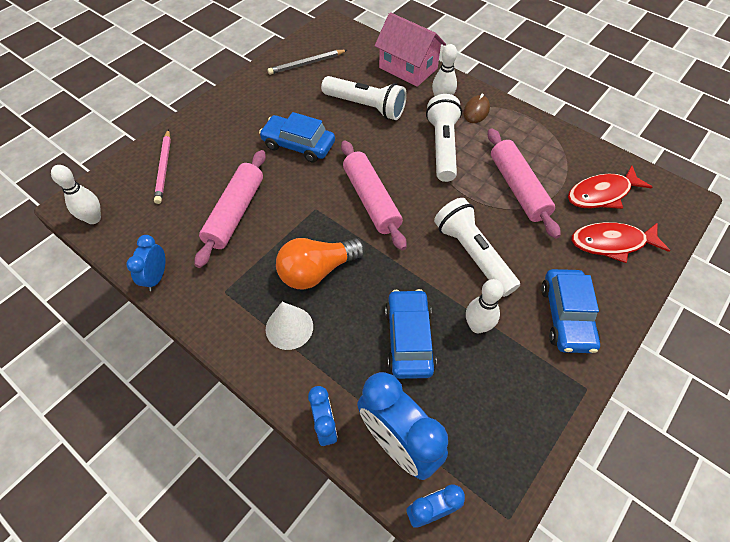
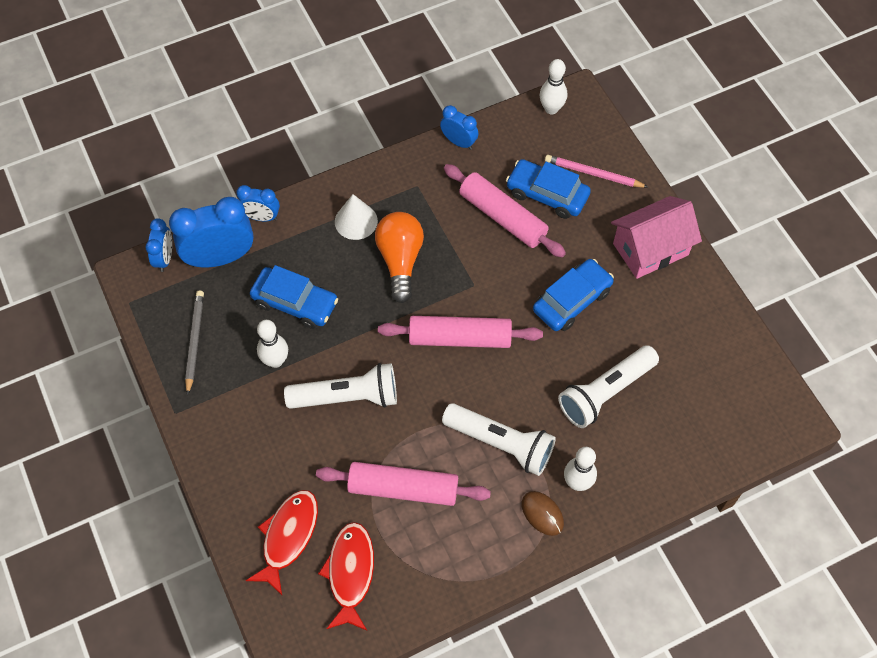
camera: 115 degrees right, 5 degrees up
grey pencil [268,50,347,75] -> grey pencil moved to [185,290,204,395]
pink house [374,12,446,87] -> pink house moved to [611,196,702,279]
blue car [541,269,600,353] -> blue car moved to [506,159,591,219]

